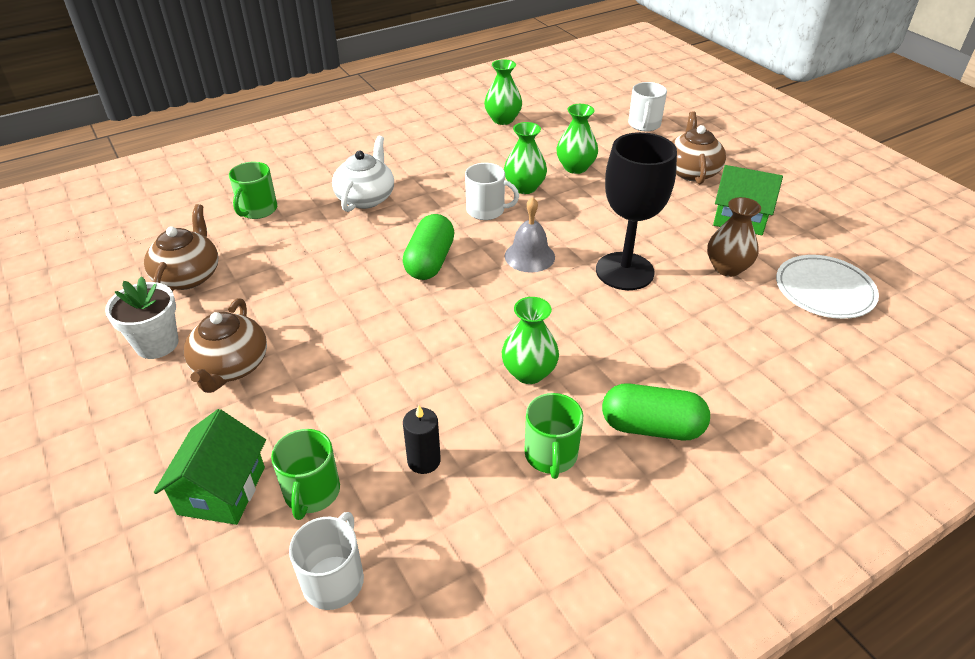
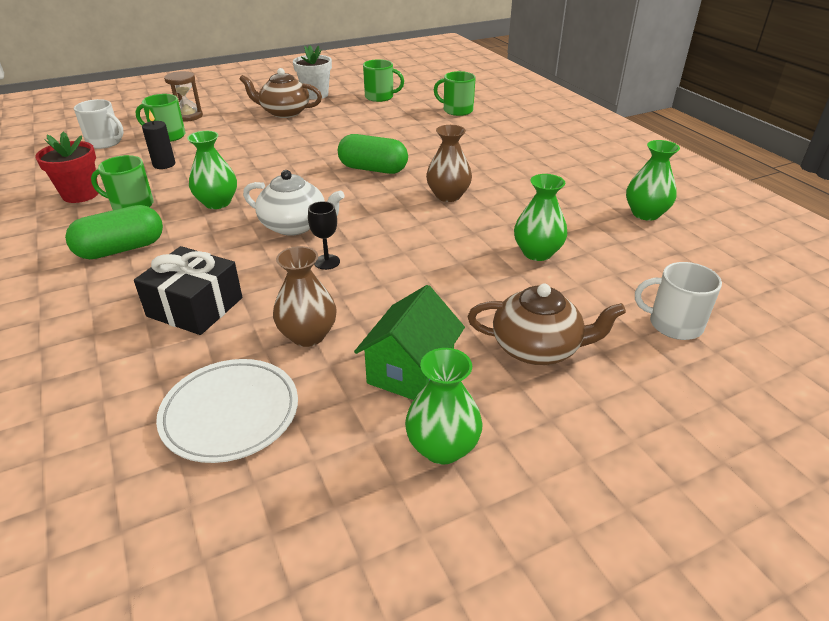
camera: 95 degrees right, 5 degrees down
brown teapot [144,204,218,291] -> green mug [363,59,404,102]
green house [154,409,266,525] -> brown hourglass [164,71,203,122]
white teapot [332,136,394,212] -> white teapot moved to [243,170,344,236]
white mug [465,163,519,220] -> brown vase [426,125,472,202]
green vase [504,122,547,194] -> green vase moved to [405,348,483,464]
grey bell [505,197,555,273] -> none
black goblet [596,132,677,290] -> black goblet [308,201,340,270], size x0.41
green capsule [602,383,710,440] -> green capsule turned 45 degrees clockwise [65,205,163,259]
none -> red flower pot [35,132,99,203]
none -> black gift [134,246,242,335]

